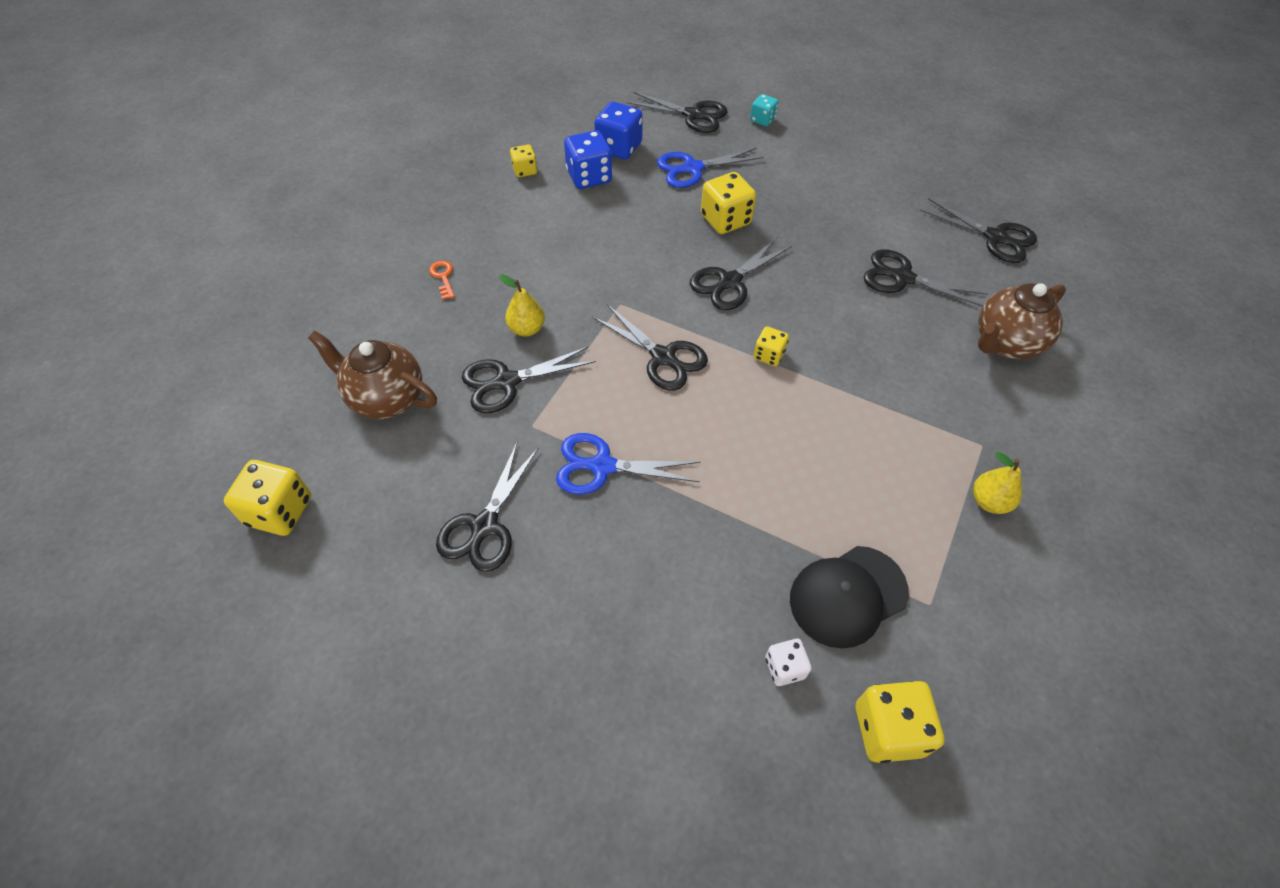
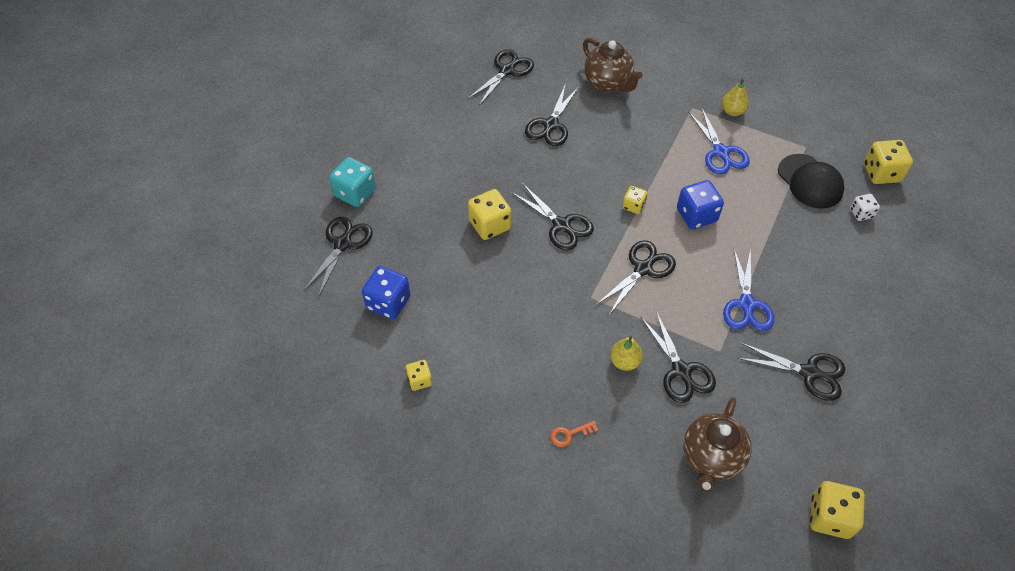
camera: 90 degrees left, 0 degrees up
blue dice [564,130,612,189] -> blue dice moved to [677,180,724,229]
blue scissors [657,148,764,188] -> blue scissors moved to [688,108,750,174]
turquoise dice [750,94,779,127] -> turquoise dice [329,157,376,207], size x1.74

